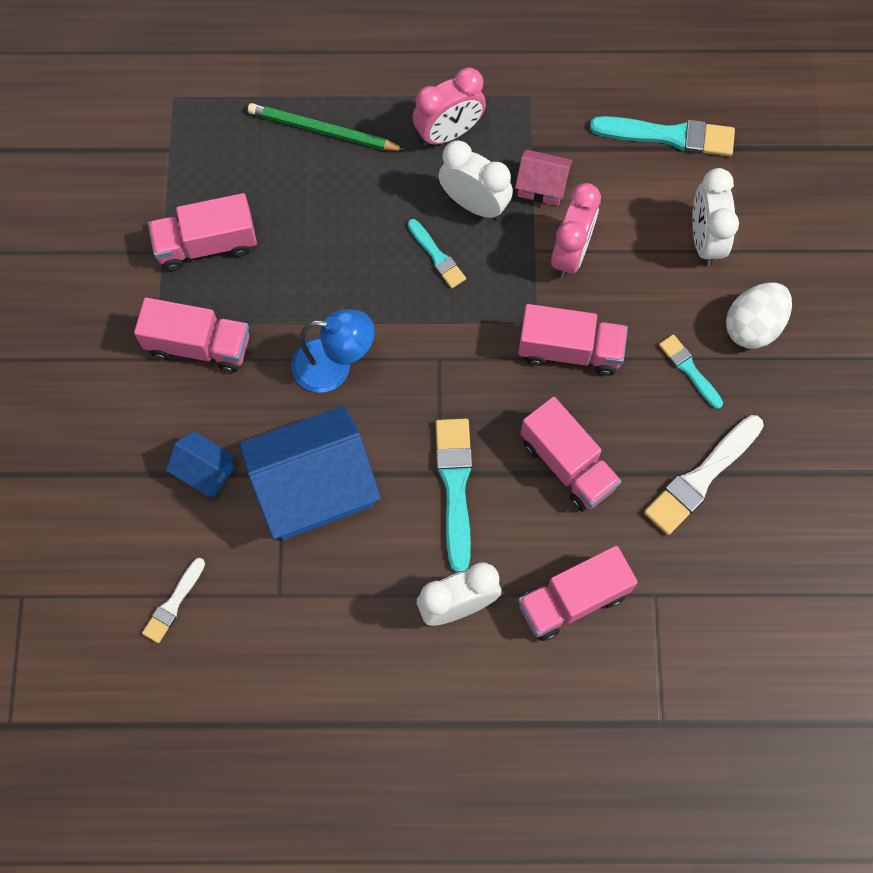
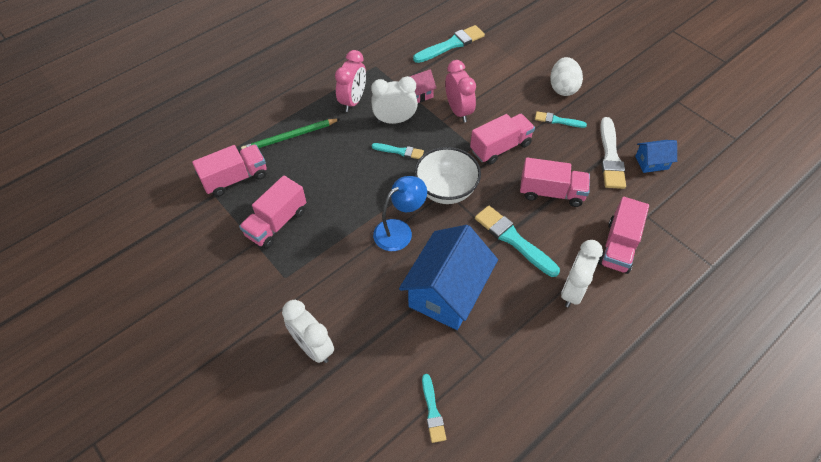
camera: 40 degrees left, 15 degrees down
pink truck [134,297,249,373] -> pink truck moved to [192,145,267,197]
white brush [142,558,205,643] -> turquoise brush [422,374,446,443]
blue house [166,431,236,498] -> blue house moved to [635,140,677,173]
white clock [692,168,739,266] -> white clock moved to [282,300,334,363]
none -> white bowl [414,147,481,204]

